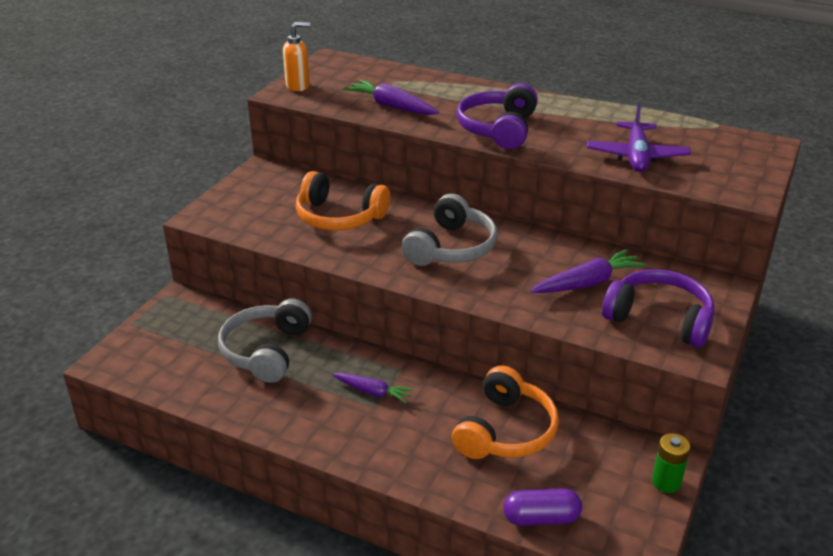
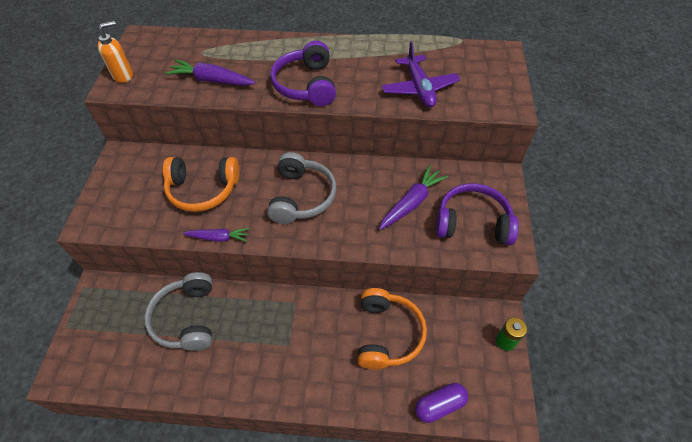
camera: 20 degrees left, 20 degrees up
purple carrot [332,373,414,403] -> purple carrot moved to [183,228,249,242]

